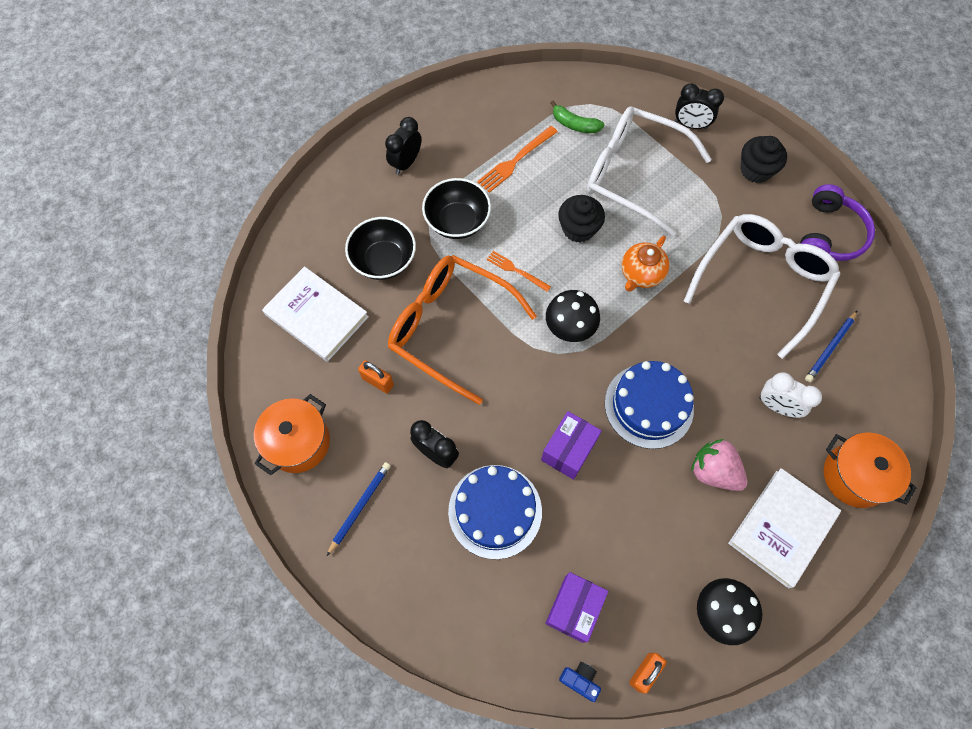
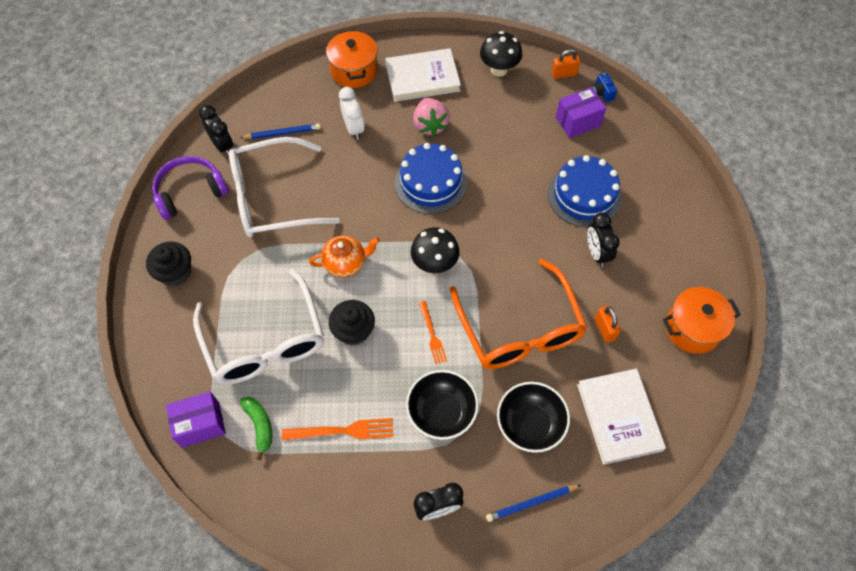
camera: 140 degrees left, 5 degrees down
blue pencil [327,462,391,556] -> blue pencil moved to [486,485,581,522]
purple box [541,411,602,480] -> purple box moved to [166,391,226,448]
black clock [675,83,724,129] -> black clock moved to [199,105,233,156]

